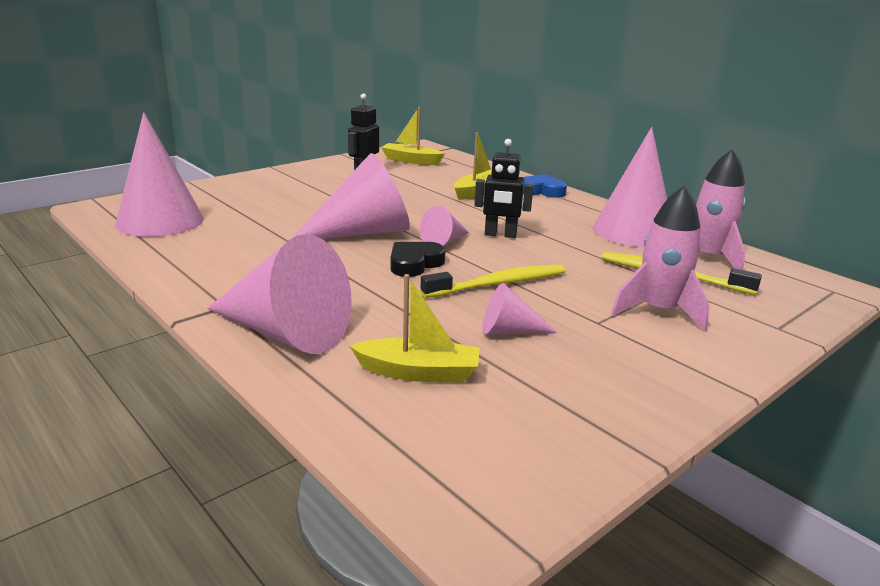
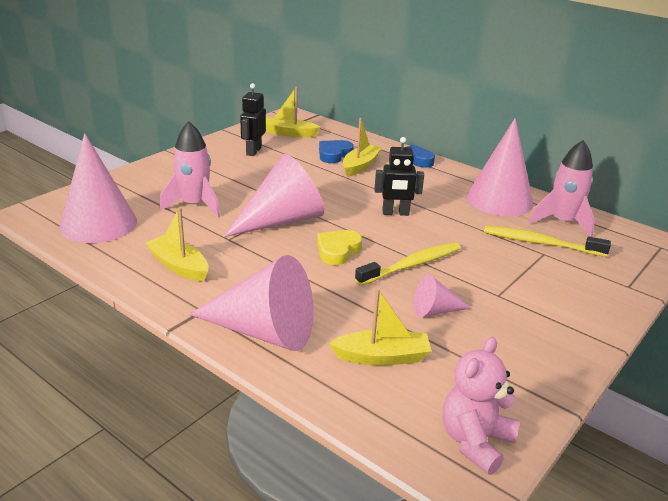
camera: 10 degrees left, 5 degrees up
black heart [391,242,446,277] -> yellow heart [317,230,362,265]
pink cone [420,206,469,246] -> none
pink rocket [611,186,710,332] -> pink rocket moved to [159,122,220,217]
none -> yellow boat [145,207,209,282]
none -> blue heart [319,140,354,163]
none -> pink teddy bear [443,337,520,475]

